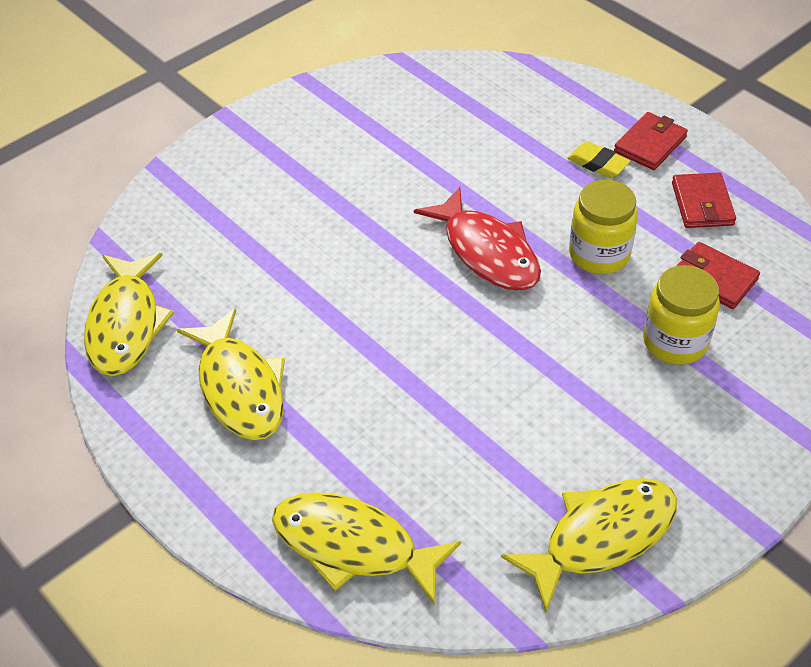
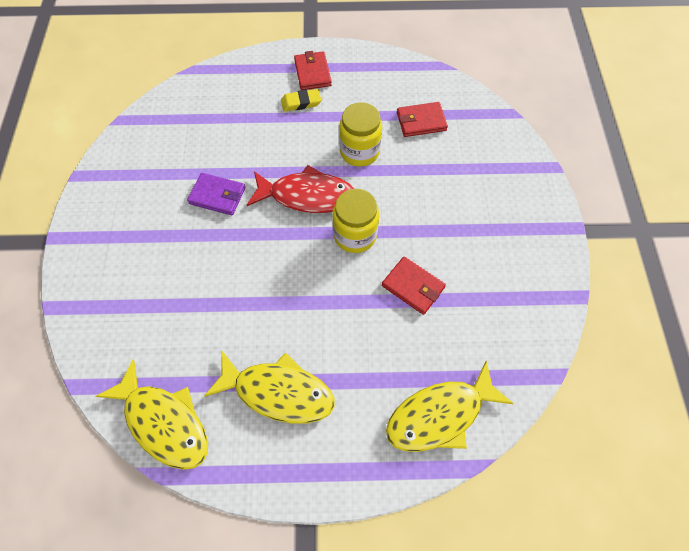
camera: 50 degrees left, 15 degrees up
yellow fish [501,478,677,612] -> none
yellow jar [643,265,720,365] -> yellow jar moved to [332,189,379,253]
red wallet [672,173,736,228] -> red wallet moved to [382,256,446,315]
none -> purple wallet [187,173,245,215]

